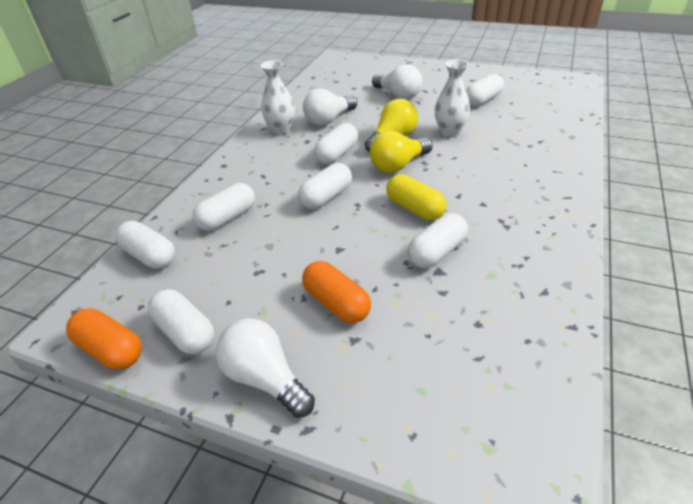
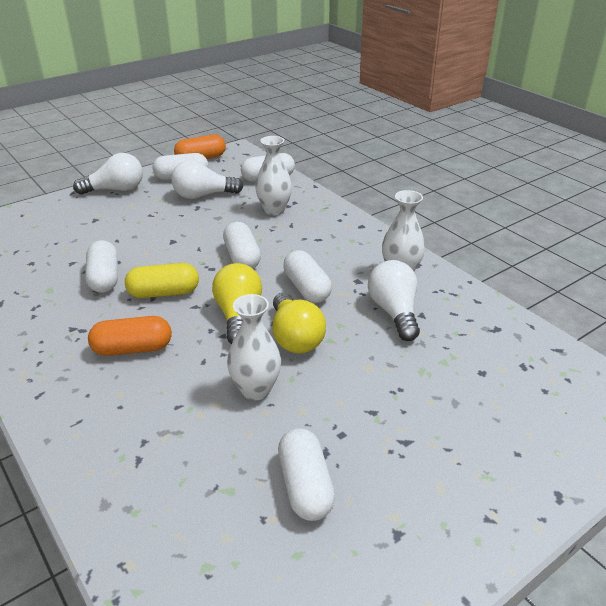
camera: 120 degrees right, 5 degrees down
white capsule [192,183,255,231] -> white vase [255,136,292,215]
orange capsule [302,261,371,323] -> orange capsule moved to [88,316,172,356]
white light bulb [372,65,422,99] -> white light bulb moved to [171,160,243,199]

